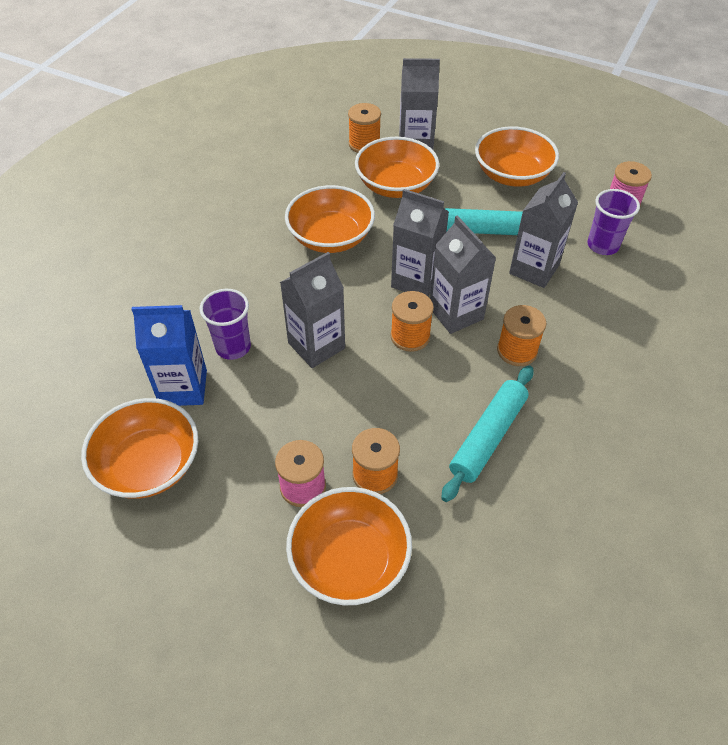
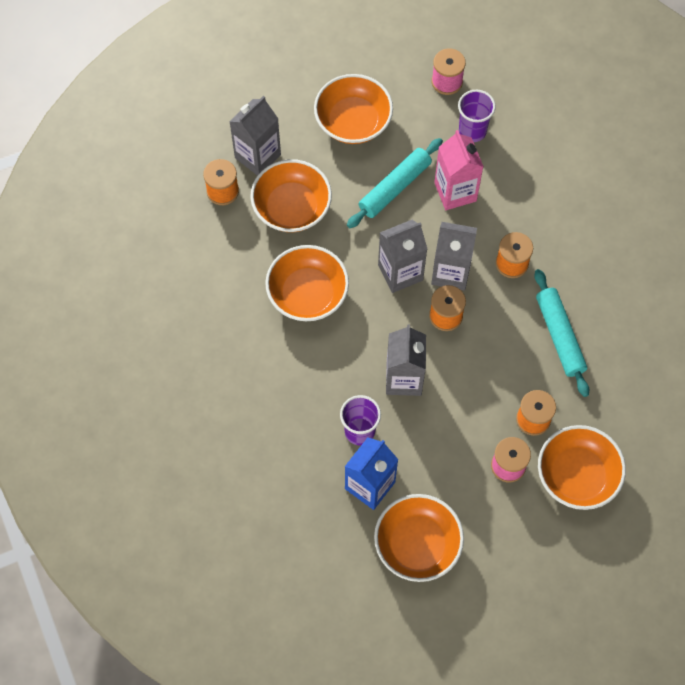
camera: 50 degrees left, 15 degrees up
grey carton [509,172,578,288] -> pink carton [434,130,484,210]

